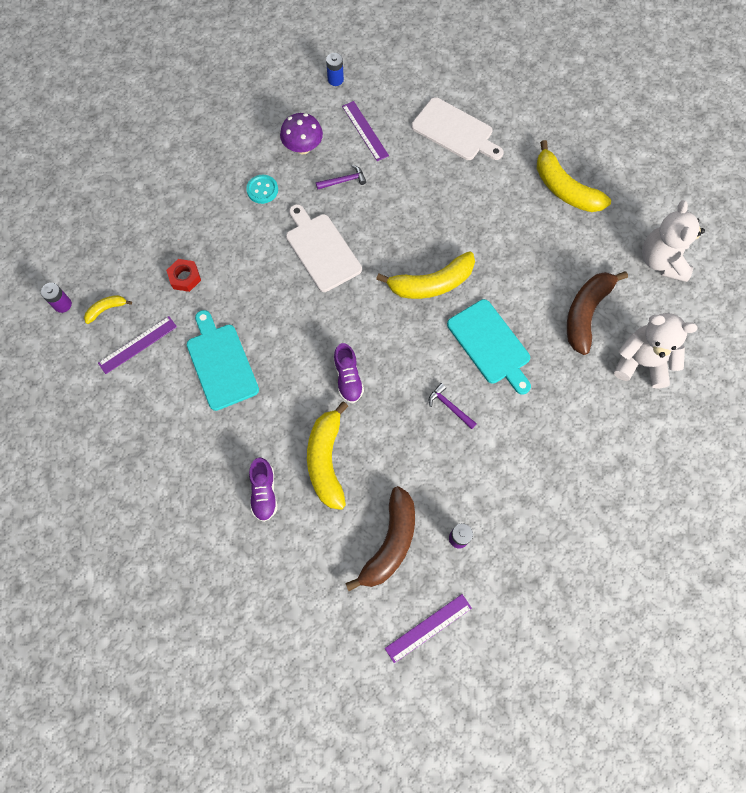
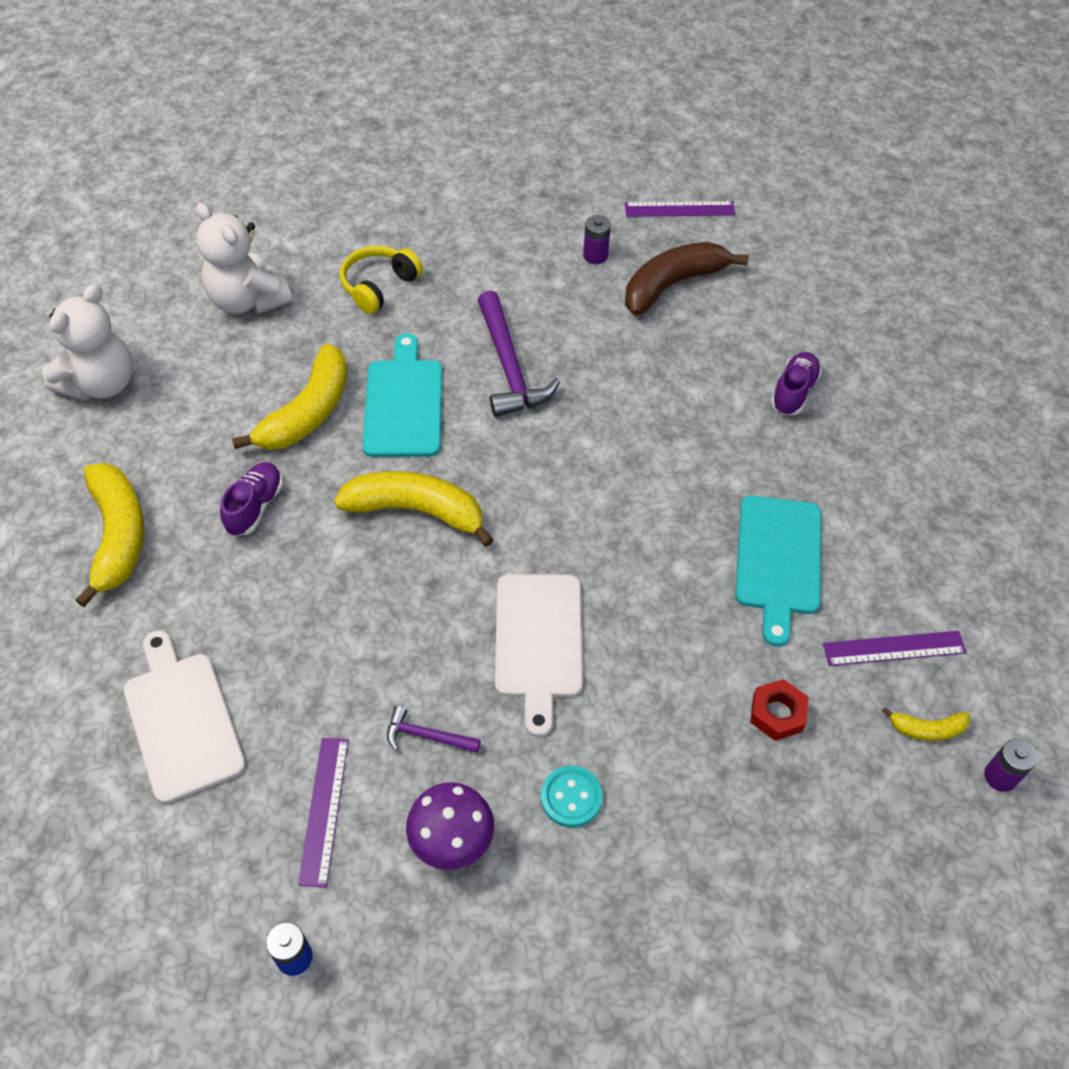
camera: 150 degrees left, 15 degrees down
yellow banana [307,401,348,510] -> yellow banana moved to [232,343,347,450]
purple shoe [334,343,364,403] -> purple shoe moved to [220,462,283,536]
purple hammer [429,383,477,429] -> purple hammer [478,291,560,417], size x1.97
brown banana [567,271,628,355] -> none
none -> yellow headphones [340,246,423,314]

